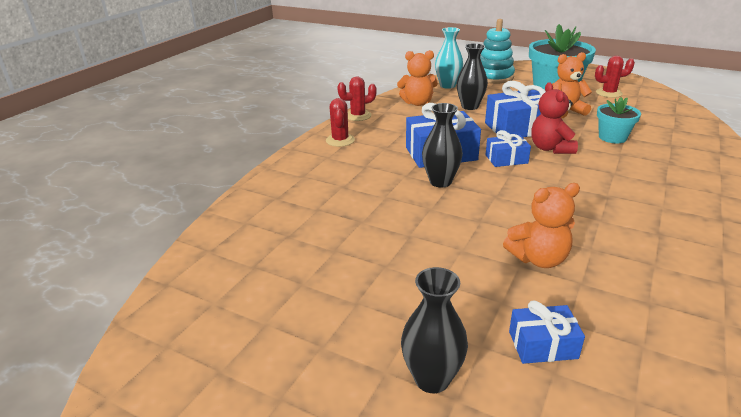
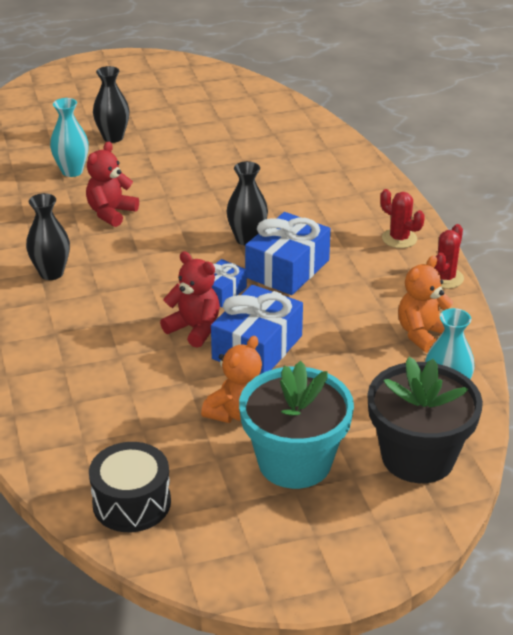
camera: 135 degrees right, 5 degrees up
black vase [456,43,488,110] -> black vase moved to [26,193,70,280]
turquoise stacking toy [480,19,515,84] -> black flower pot [367,357,483,483]
orange teddy bear [503,183,580,268] -> red teddy bear [86,142,139,227]
blue gift [509,301,585,364] -> turquoise vase [50,98,89,177]
red cactus [595,56,635,98] -> none
turquoise flower pot [597,97,641,143] -> none
none -> black drum [89,442,171,532]

